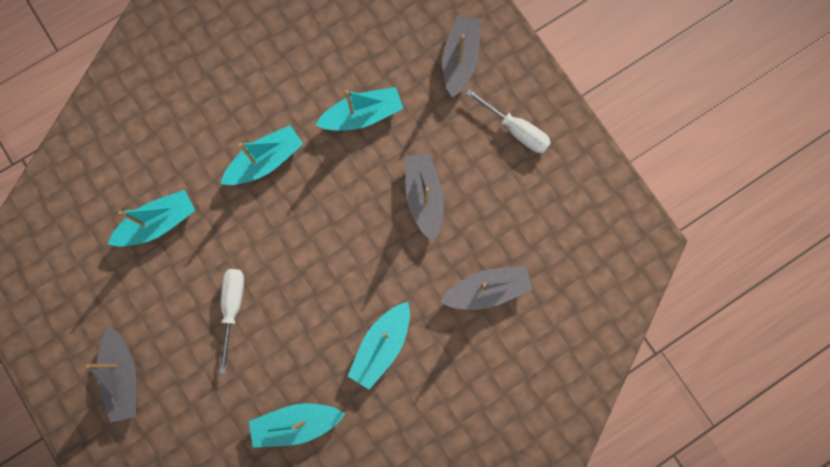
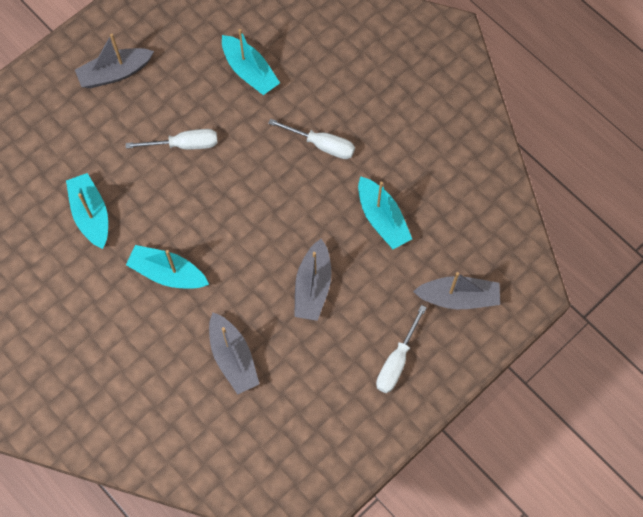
camera: 80 degrees right, 10 degrees down
turquoise boat [221,125,303,185] -> white screwdriver [268,119,355,159]
grey boat [405,153,444,242] -> grey boat turned 120 degrees clockwise [294,239,332,321]

